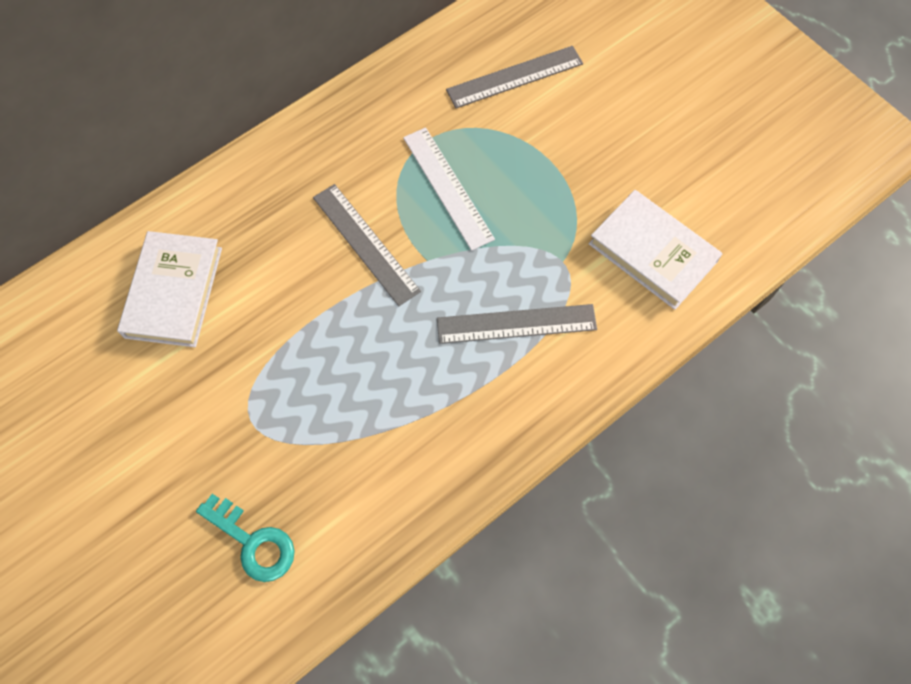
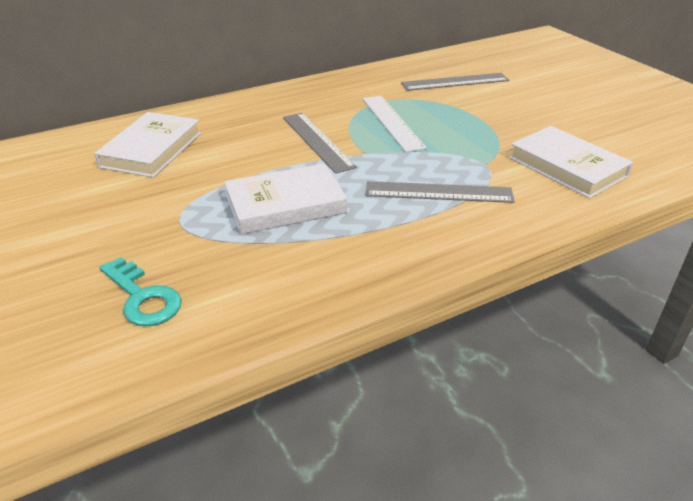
camera: 10 degrees right, 30 degrees down
none -> white book [224,163,347,234]

